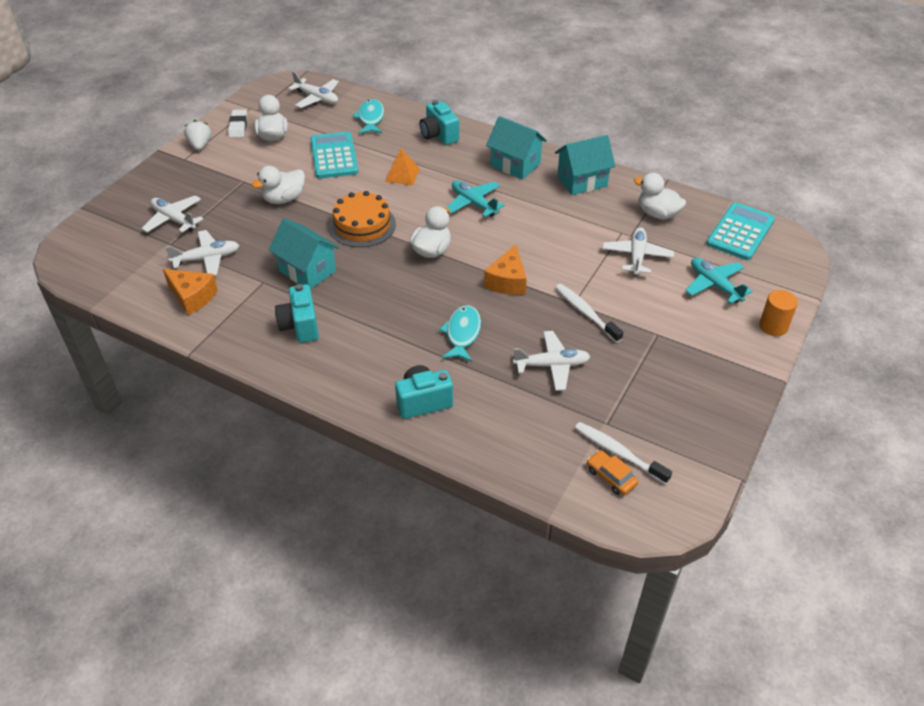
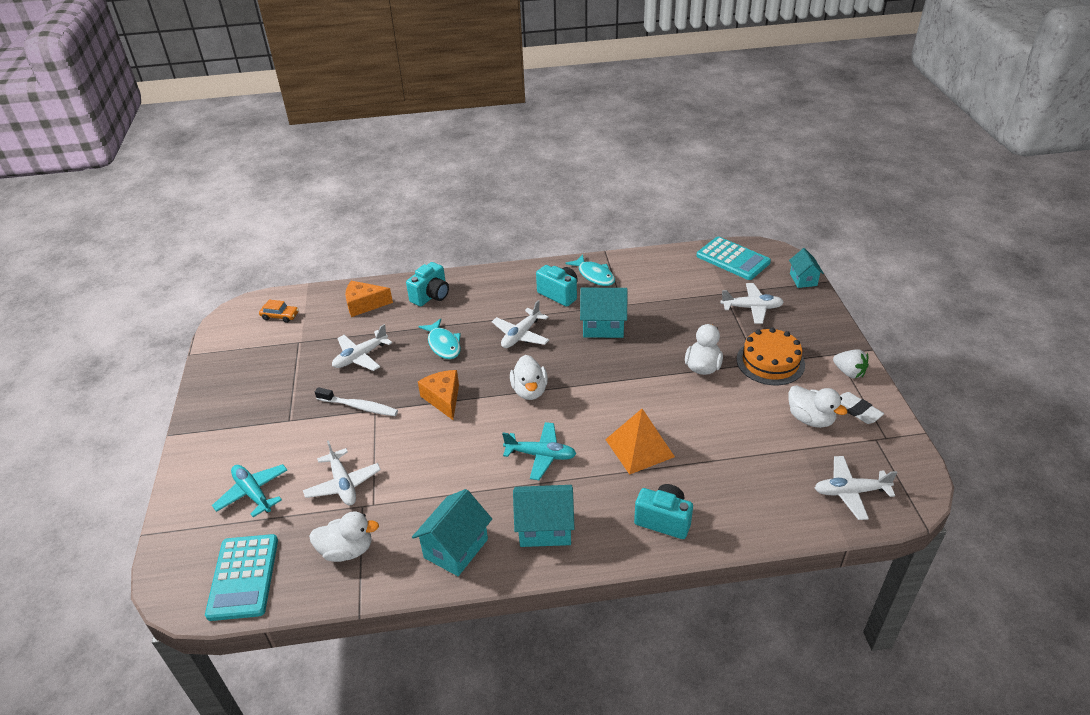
camera: 145 degrees right, 5 degrees down
orange cheese [163,269,218,315] -> orange cheese moved to [345,281,393,317]
white plane [165,230,239,276] -> white plane moved to [492,300,549,348]
turquoise calculator [311,132,358,179] -> turquoise calculator moved to [697,237,771,280]
orange cake [329,191,396,247] -> orange cake moved to [737,328,805,385]
turquoise fish [352,99,384,134] -> turquoise fish moved to [565,254,615,286]
orange pyramid [385,149,420,186] -> orange pyramid [605,409,675,475], size x1.52
white toothbrush [575,422,672,485] -> none
turquoise plane [685,258,752,304] -> turquoise plane turned 150 degrees counterclockwise [212,464,287,517]
orange cylinder [759,290,798,336] -> none
none -> turquoise house [789,248,824,288]

